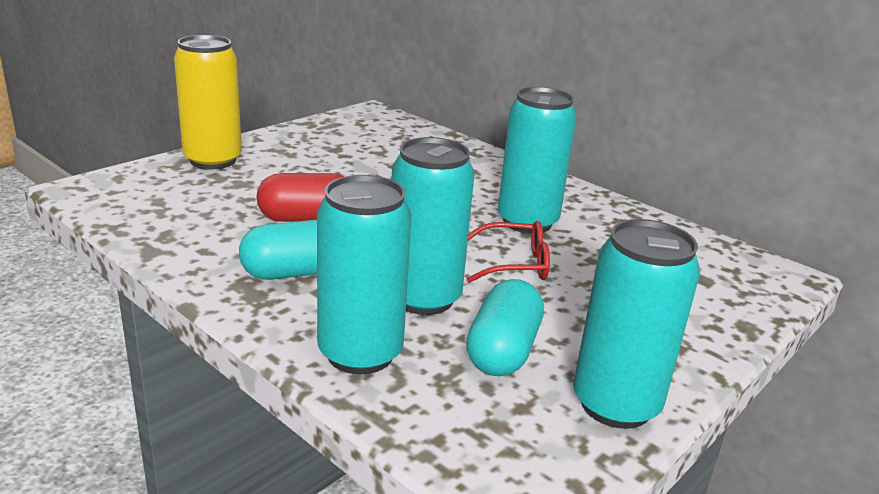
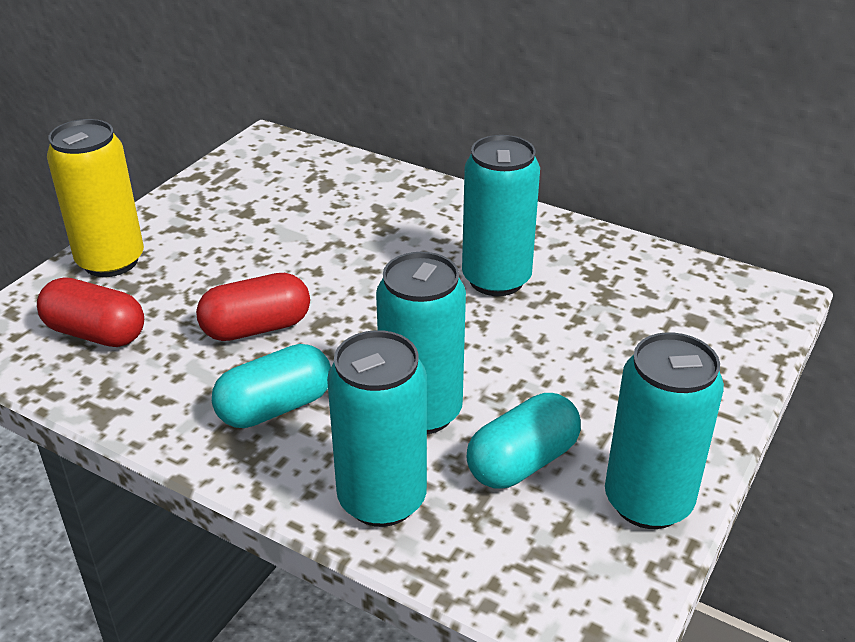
camera: 10 degrees left, 10 degrees up
turquoise capsule [466,279,544,376] -> turquoise capsule turned 45 degrees clockwise [466,393,581,489]
red glasses [467,221,550,283] -> none
none -> red capsule [37,277,144,347]

